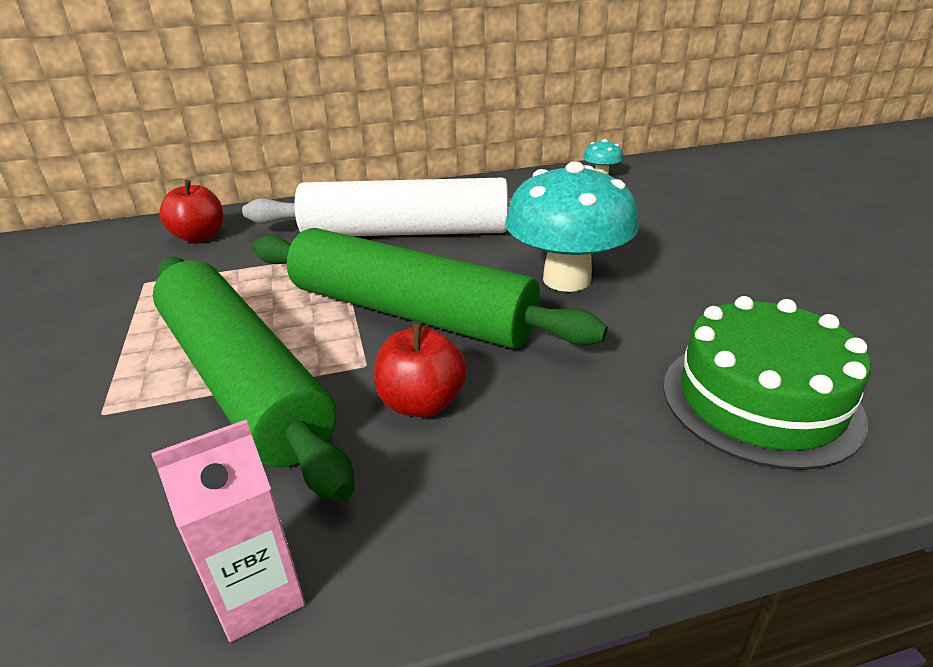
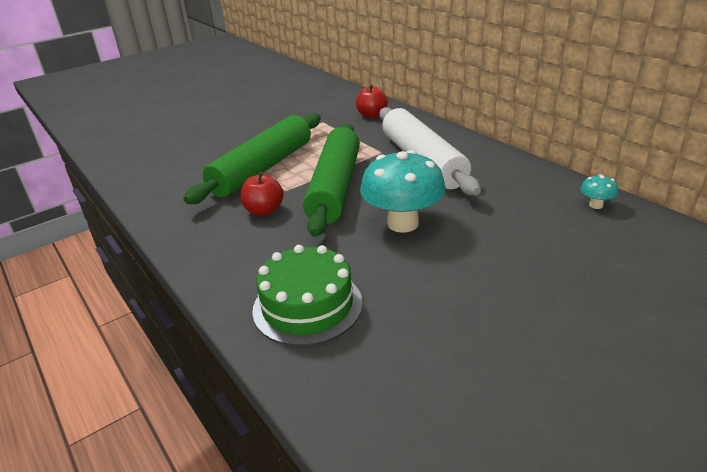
camera: 70 degrees right, 0 degrees up
pink carton [151,419,305,642] -> none

